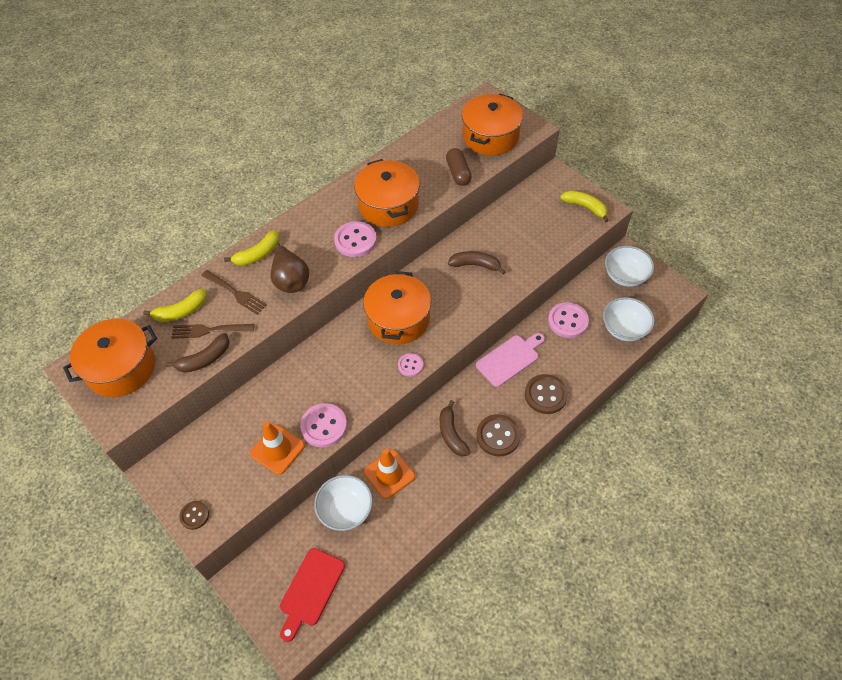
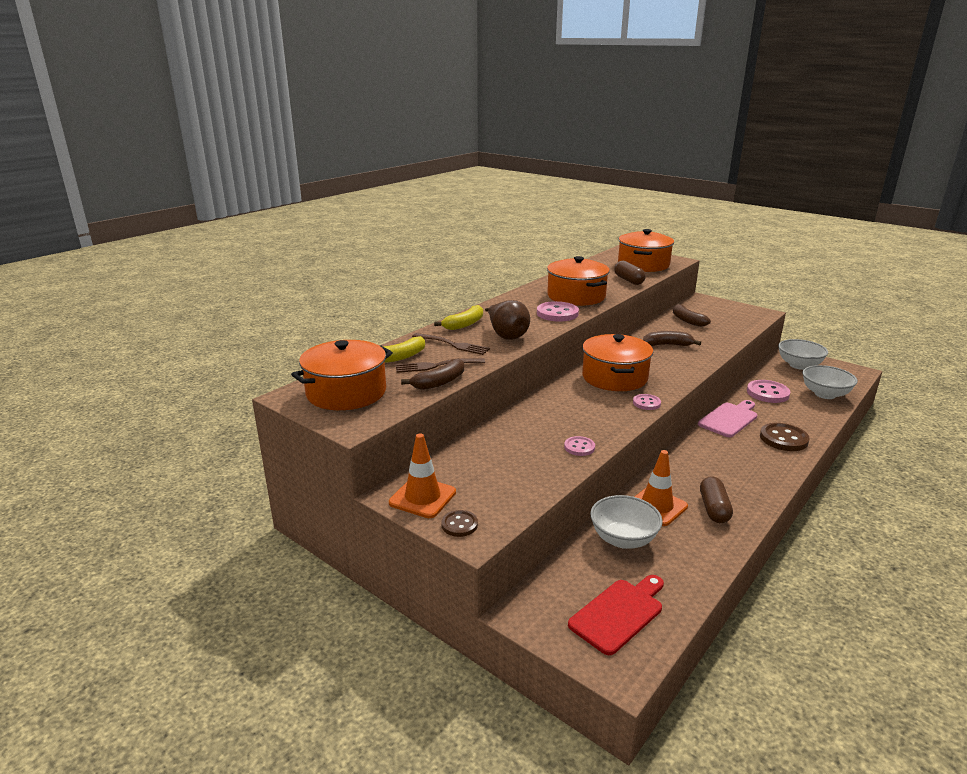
camera: 10 degrees left, 30 degrees down
orange traffic cone [250,421,305,475] -> orange traffic cone moved to [389,434,456,518]
red cutting board [280,548,345,642] -> red cutting board turned 150 degrees counterclockwise [568,575,664,655]
pink button [300,403,347,447] -> pink button [564,436,595,456], size x0.58
brown banana [440,400,470,456] -> brown banana moved to [673,303,711,327]
brown button [476,414,521,457] -> none
yellow banana [560,190,609,222] -> none
none -> brown capsule [700,476,733,523]

